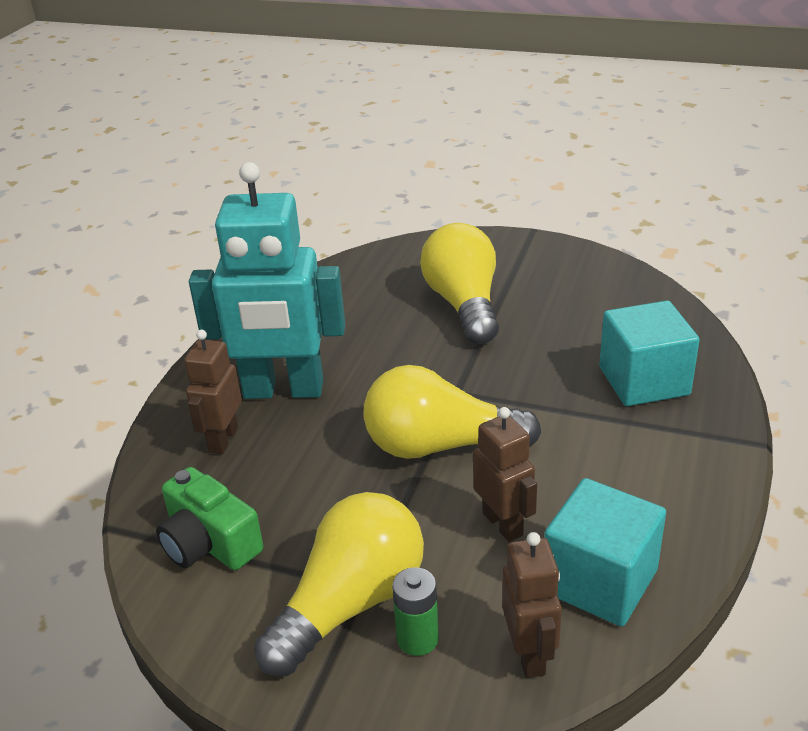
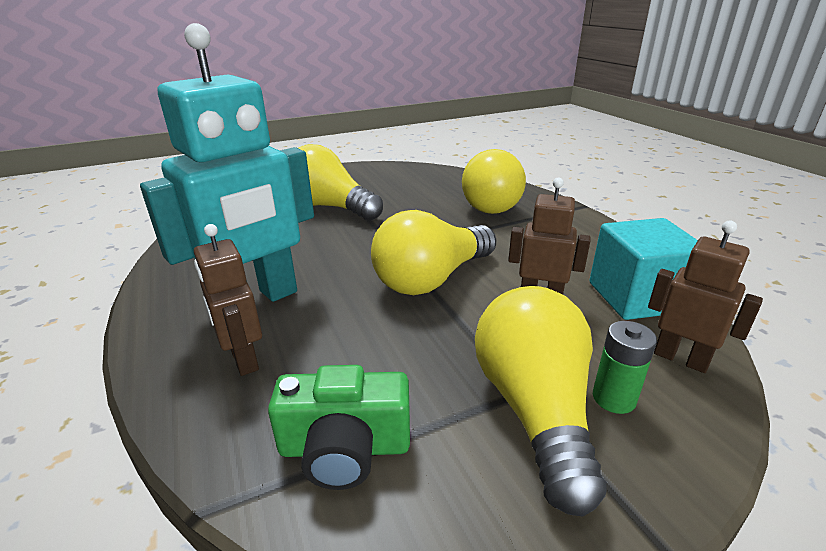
camera: 45 degrees left, 5 degrees down
turquoise cube [599,300,700,406] -> yellow light bulb [462,149,526,214]

